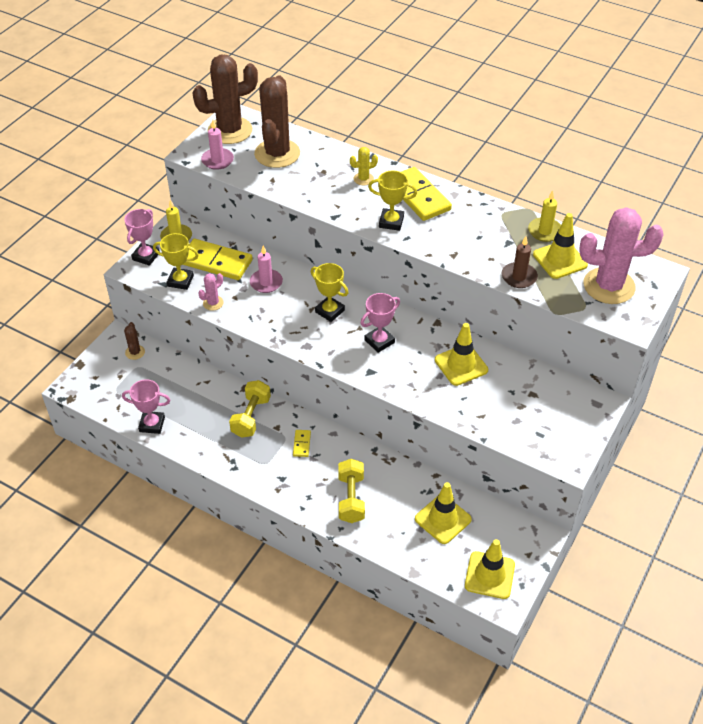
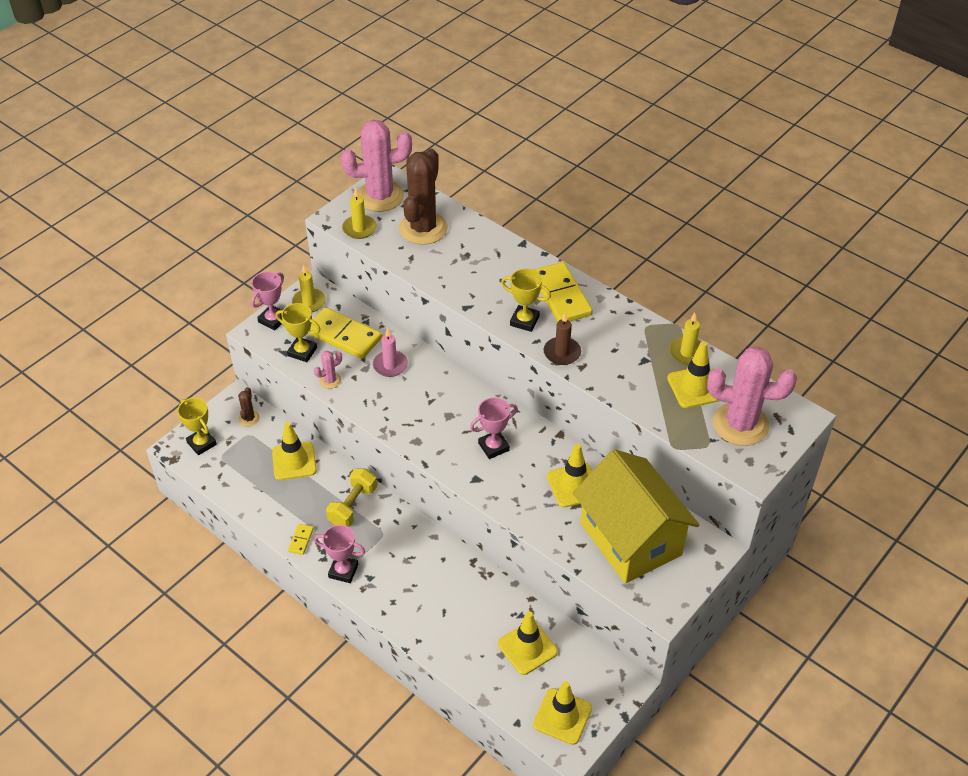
camera: 10 degrees right, 0 degrees up
pink trophy [122,379,170,434] -> pink trophy moved to [314,525,365,583]
brown cactus [192,55,258,144] -> pink cactus [341,120,412,212]
pink candle [201,120,234,170] -> yellow candle [342,187,377,239]
yellow domino [293,430,311,457] -> yellow domino moved to [288,524,314,555]
yellow trophy [311,263,349,322] -> yellow trophy moved to [177,398,217,455]
yellow dumbbell [338,459,365,523] -> none
yellow cactus [350,147,378,185] -> none
brown candle [502,237,538,288] -> brown candle moved to [544,313,581,365]
none -> yellow traffic cone [272,422,317,480]
none -> yellow house [573,449,700,584]

